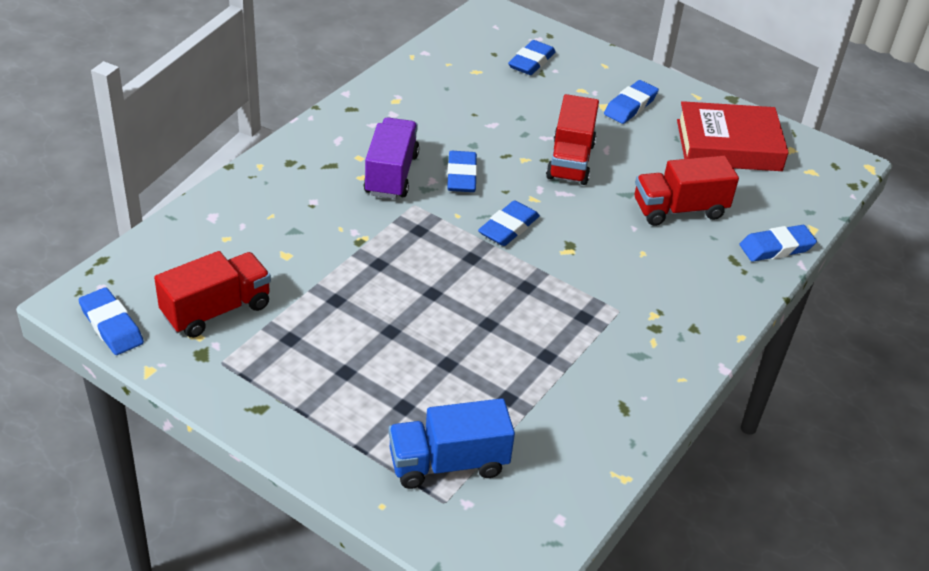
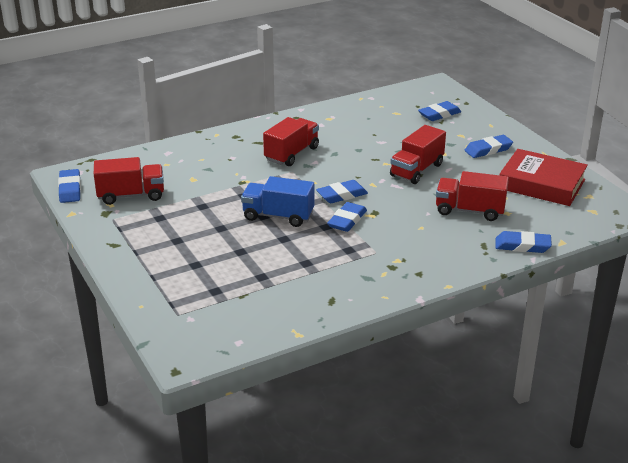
camera: 30 degrees right, 10 degrees down
purple truck [364,117,419,199] -> red truck [263,117,319,166]
blue truck [388,398,515,489] -> blue truck moved to [241,176,314,227]
blue eraser [447,151,477,192] -> blue eraser moved to [327,202,367,232]

